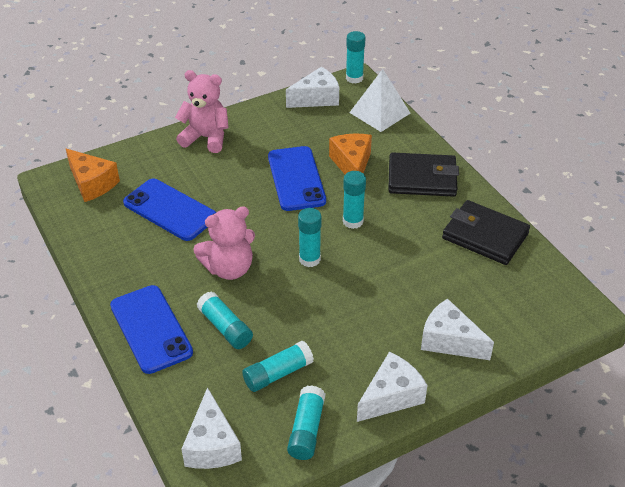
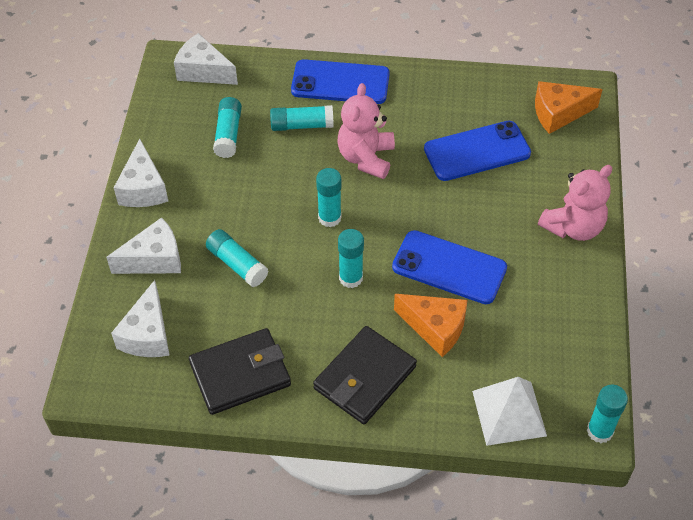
camera: 125 degrees right, 10 degrees up
white cheese [286,67,339,108] -> white cheese moved to [111,280,170,357]
turquoise glue stick [287,385,326,460] -> turquoise glue stick moved to [206,229,268,287]

